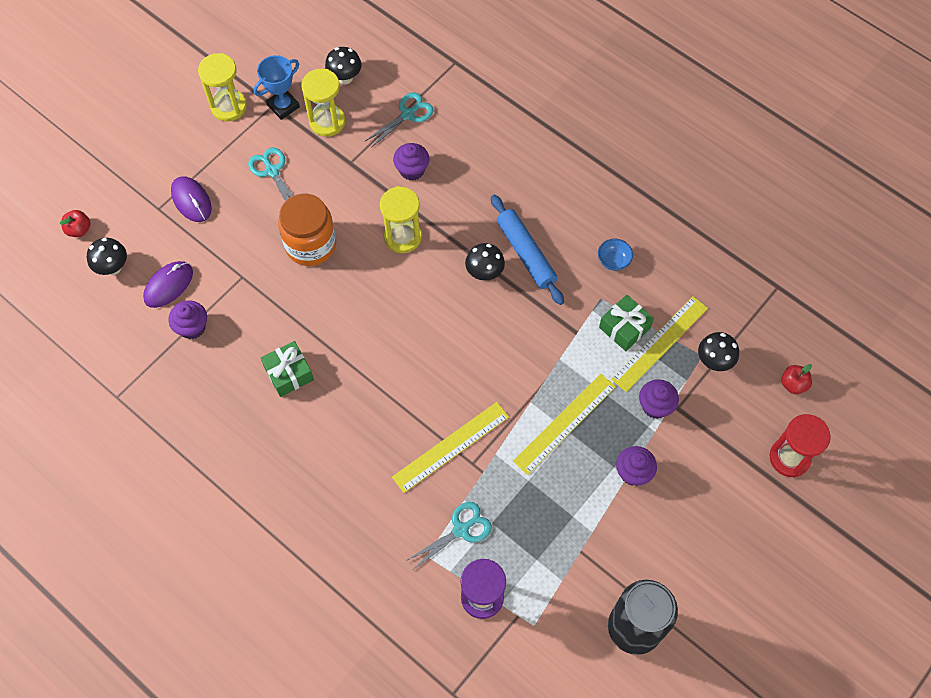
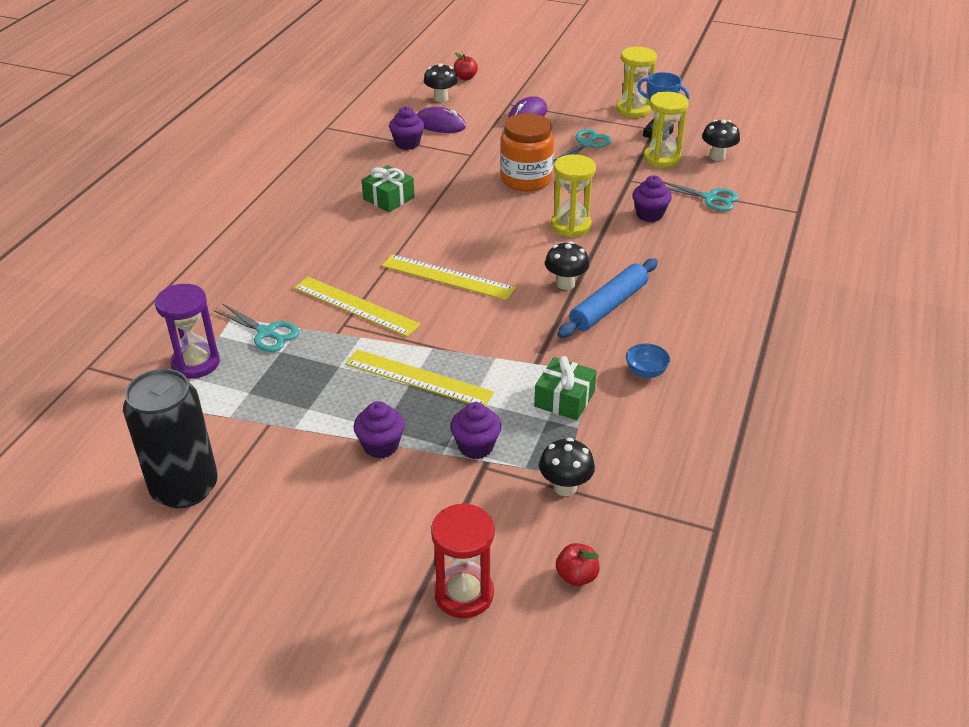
camera: 70 degrees right, 25 degrees down
yellow ruler [611,296,708,392] -> yellow ruler moved to [382,254,516,300]

